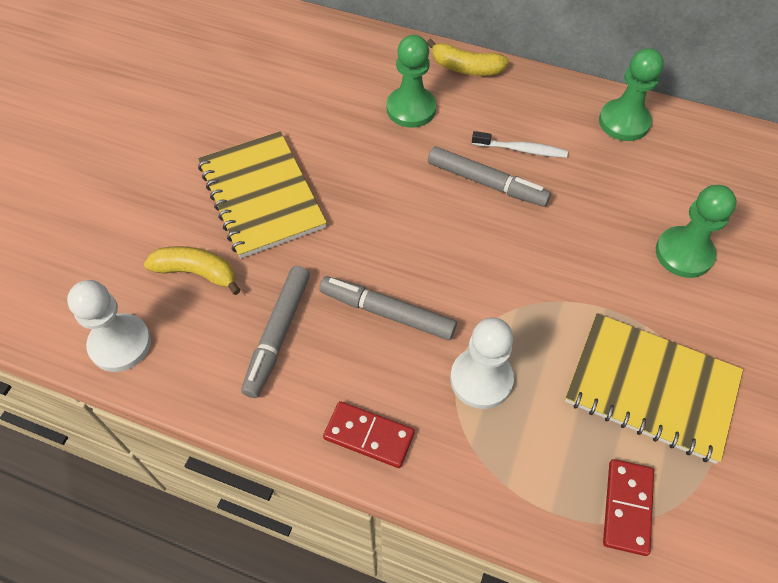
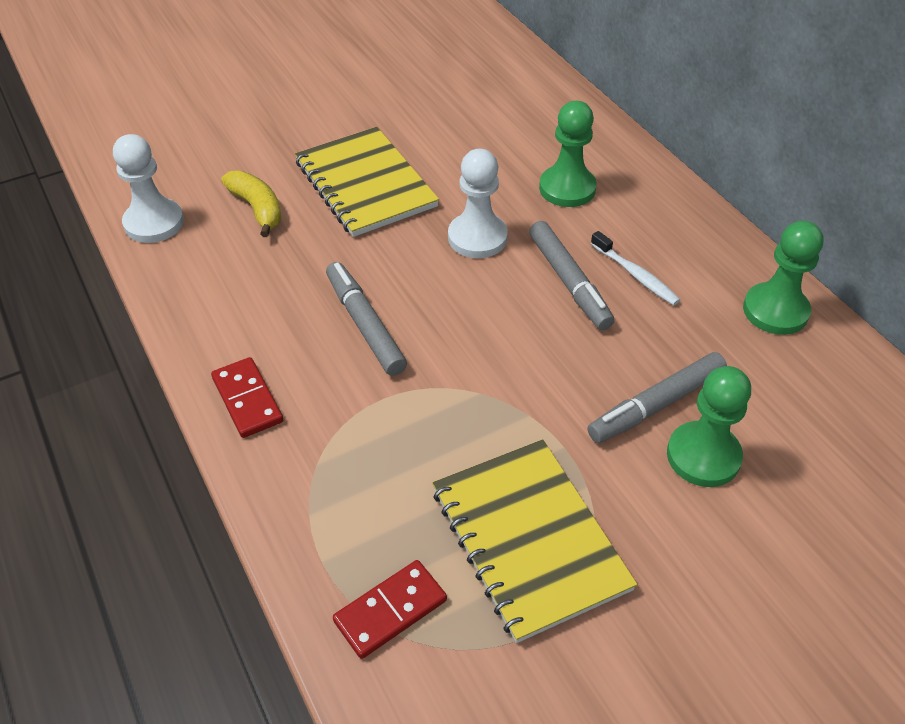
camera: 40 degrees right, 10 degrees down
yellow notebook [198,131,327,259] -> yellow notebook turned 45 degrees counterclockwise [295,127,439,237]
grey marker [241,266,310,398] -> grey marker moved to [588,352,727,443]
yellow banana [427,39,509,76] -> none
white pawn [450,318,514,409] -> white pawn moved to [448,149,508,258]

